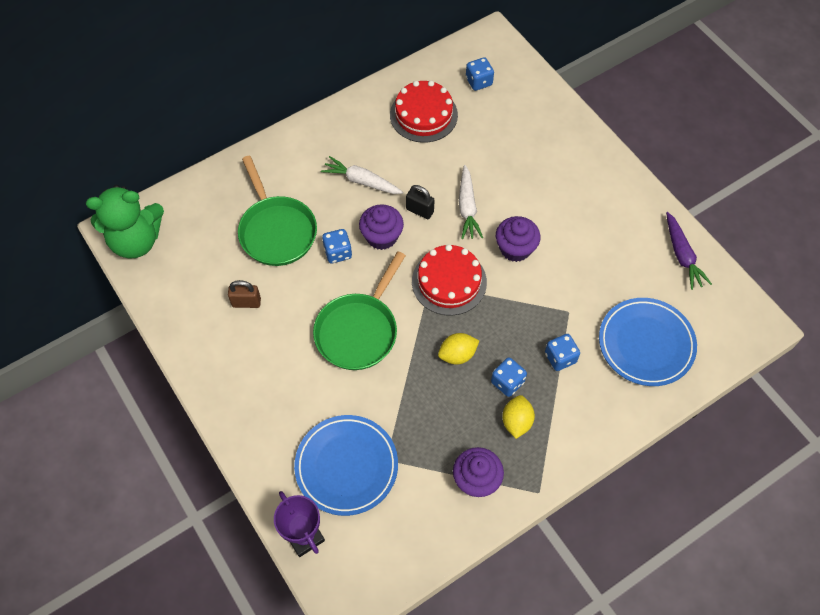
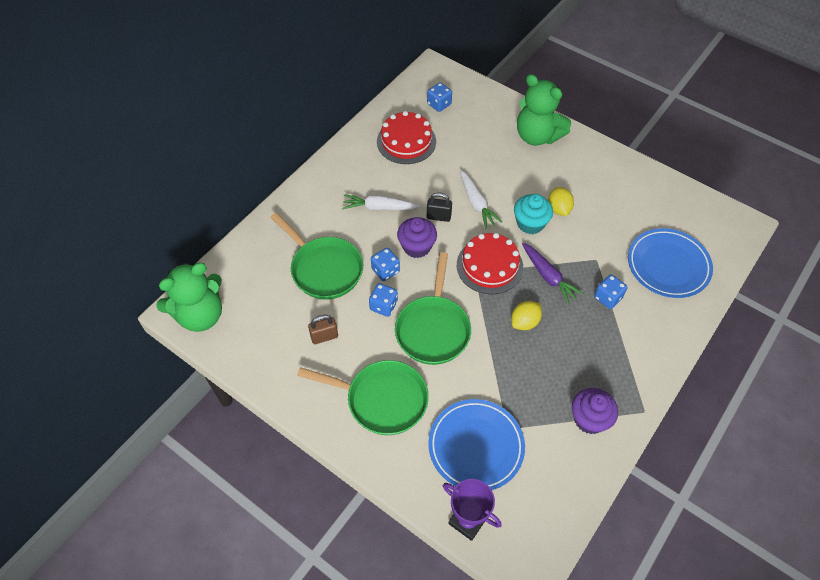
camera: 20 degrees left, 5 degrees down
blue dice [491,357,527,397] -> blue dice moved to [369,283,398,317]
purple cupcake [496,216,540,262] -> turquoise cupcake [514,194,553,234]
yellow lemon [502,395,535,439] -> yellow lemon moved to [548,187,574,216]
purple carrot [666,212,712,290] -> purple carrot moved to [522,243,583,304]
none -> green pan [297,360,429,435]
none -> green teddy bear [517,74,571,146]

